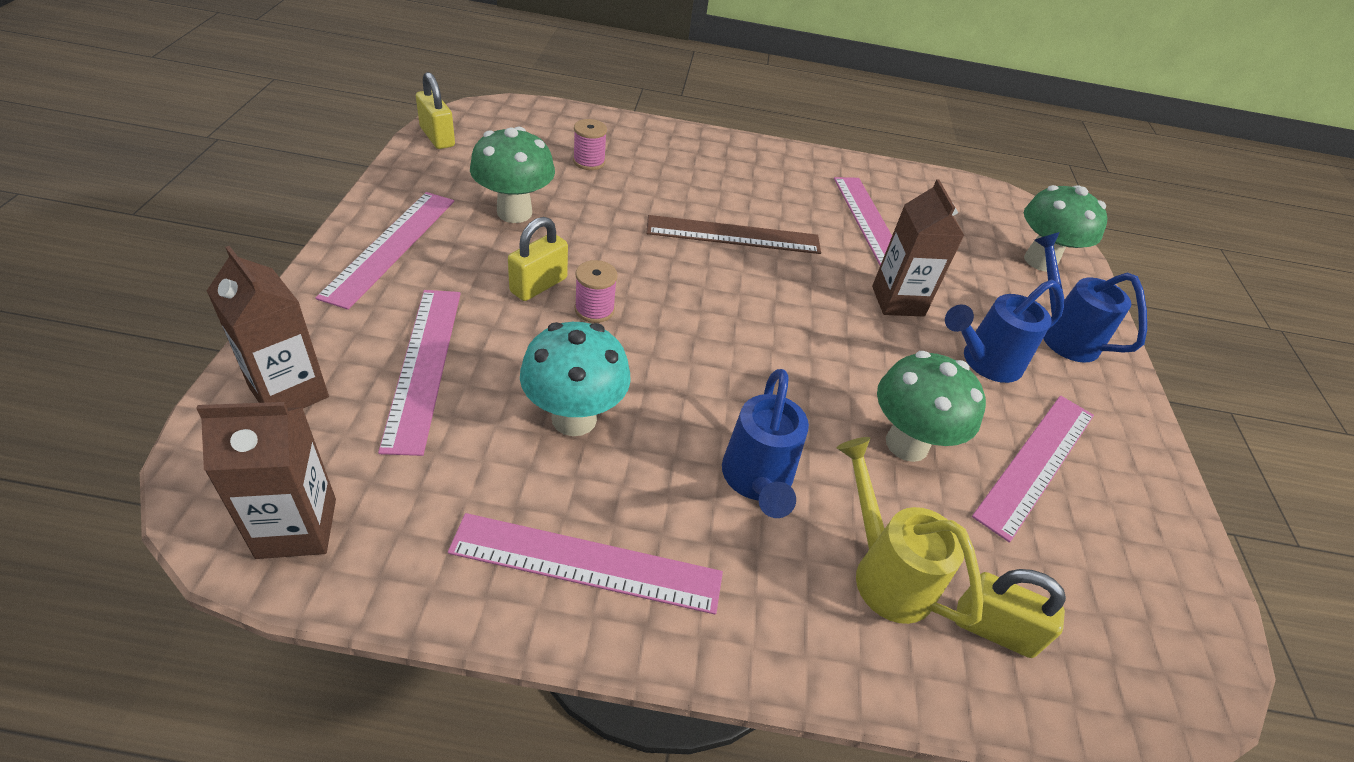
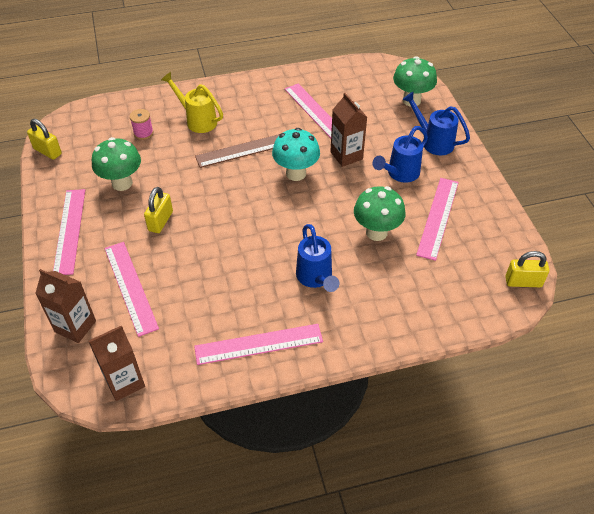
camera: 15 degrees left, 5 degrees up
turquoise mushroom [520,322,631,436] -> turquoise mushroom moved to [272,128,320,181]
pink spool [575,260,618,323] -> none
yellow watering can [837,437,983,626] -> yellow watering can moved to [161,72,223,133]
yellow padlock [955,569,1066,658] -> yellow padlock moved to [505,251,549,287]

